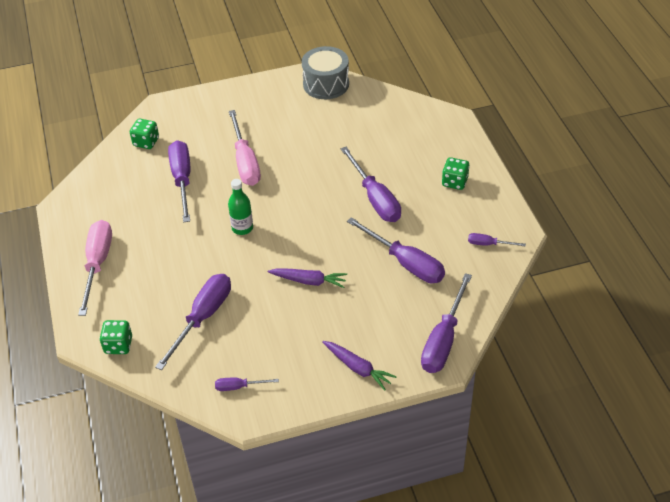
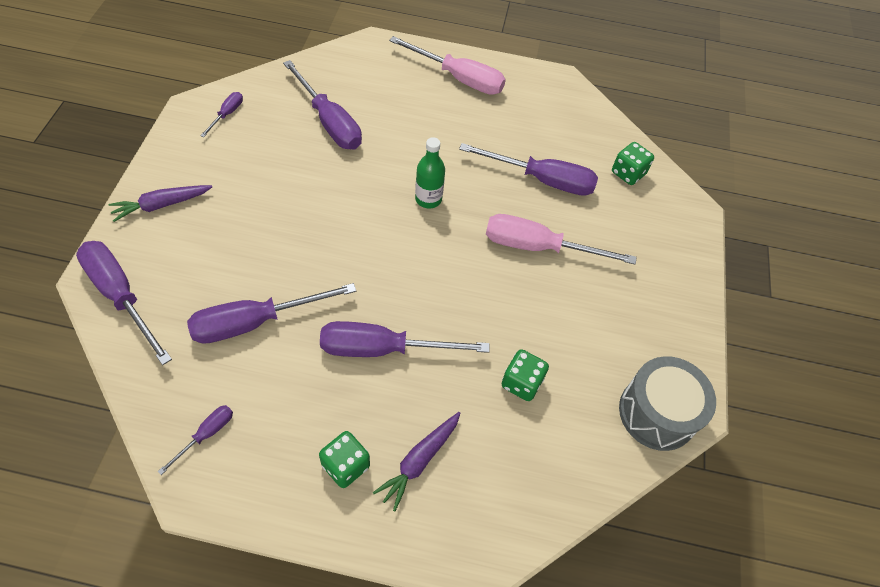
camera: 110 degrees right, 10 degrees up
green dice [100,320,132,354] -> green dice moved to [502,349,549,401]
purple carrot [268,268,347,288] -> purple carrot moved to [373,412,460,511]

